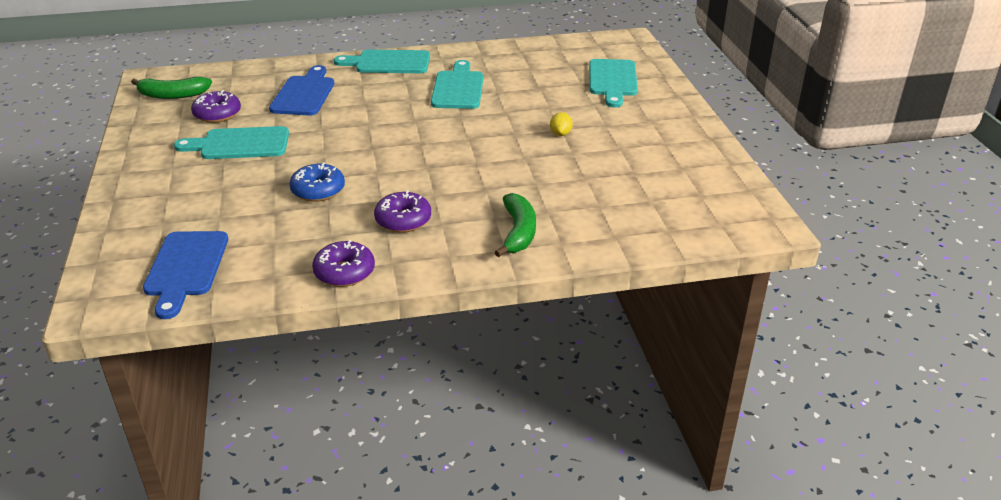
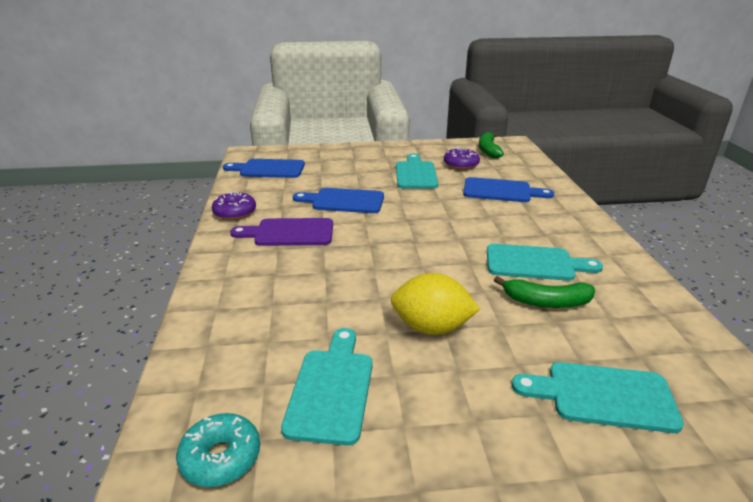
camera: 95 degrees right, 5 degrees down
blue donut [289,162,345,202] -> blue cutting board [293,188,384,213]
turquoise cutting board [334,50,430,73] -> turquoise cutting board moved to [281,328,373,446]
purple donut [374,190,431,233] -> purple cutting board [230,218,333,246]
green banana [494,193,536,257] -> green banana moved to [494,276,595,308]
yellow lemon [550,112,573,136] -> yellow lemon [391,273,480,335], size x2.16
none -> turquoise donut [176,413,260,487]

